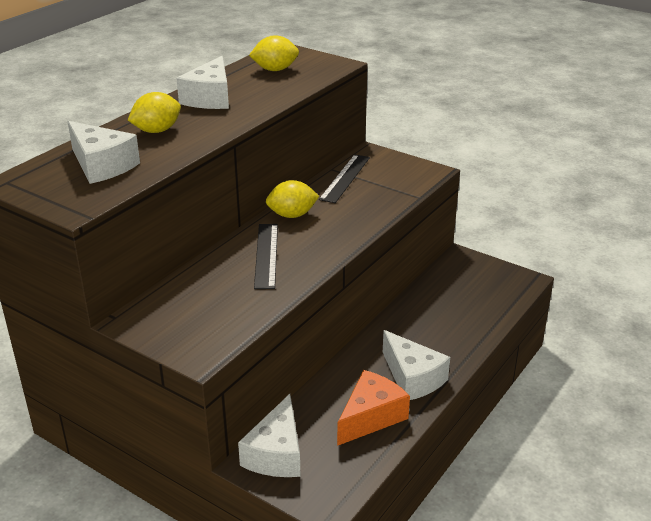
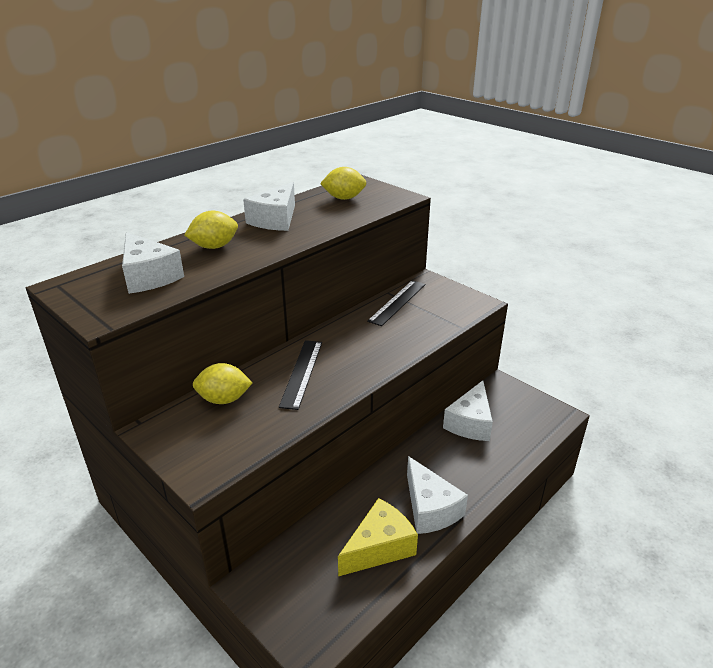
camera: 10 degrees right, 0 degrees up
white cheese [238,394,301,477] -> white cheese moved to [443,380,493,441]
yellow lemon [266,180,319,218] -> yellow lemon moved to [193,363,252,404]
orange cheese [337,370,410,446] -> yellow cheese [338,498,418,576]

